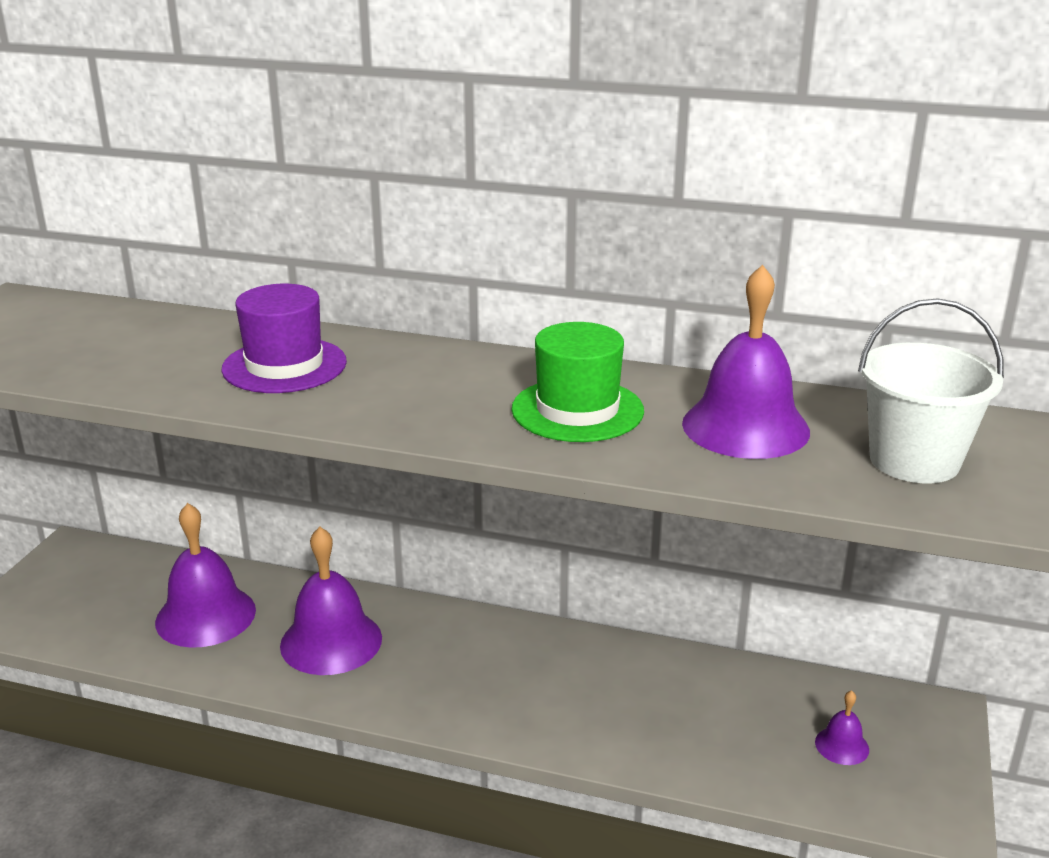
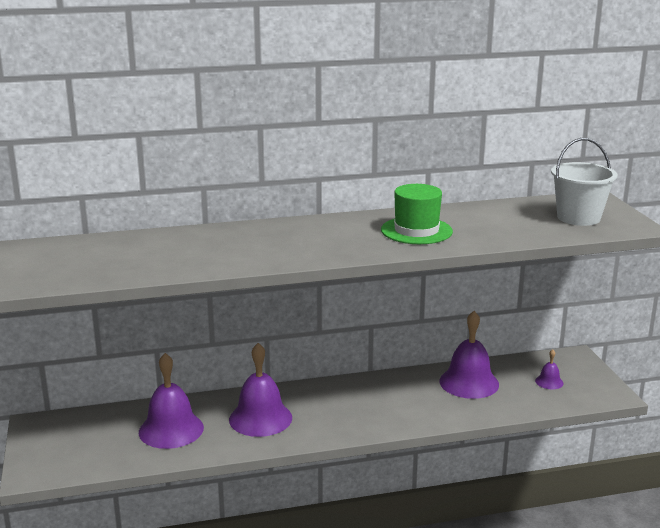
camera: 30 degrees left, 5 degrees down
purple hat [222,284,347,393] -> none
purple bell [682,265,810,459] -> purple bell moved to [439,311,499,399]

